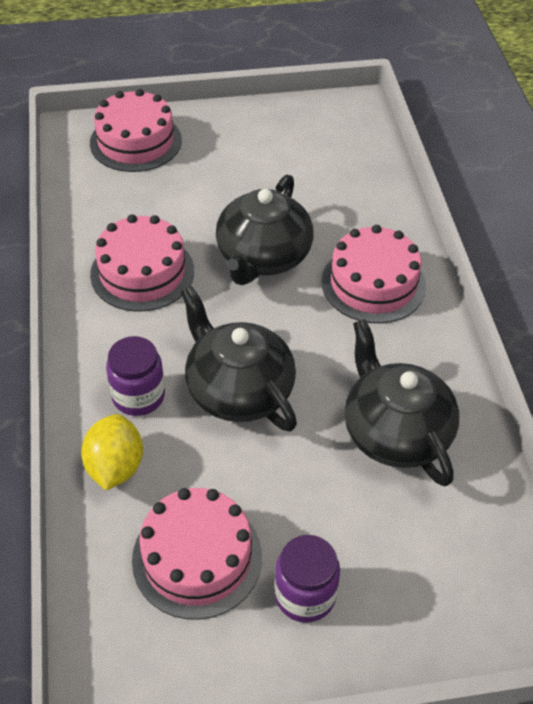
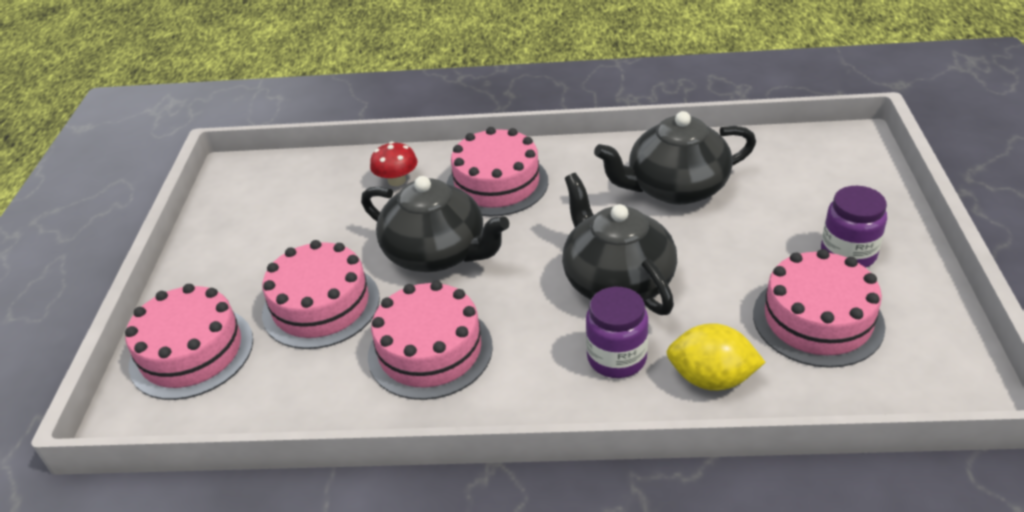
camera: 75 degrees left, 10 degrees down
black teapot [181,286,297,432] -> black teapot turned 90 degrees clockwise [562,173,677,315]
none -> pink cake [262,240,380,349]
none -> red mushroom [370,142,417,186]

